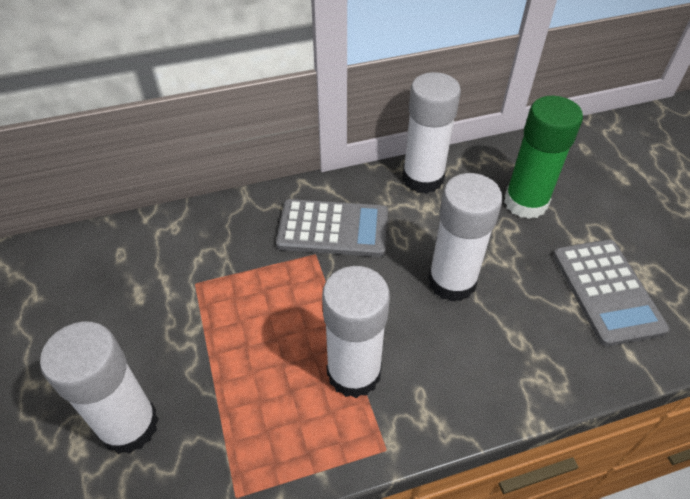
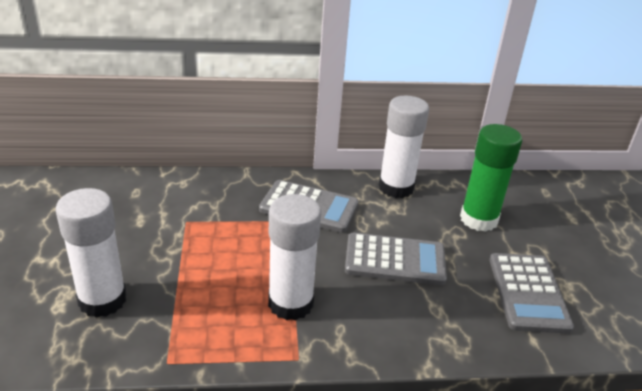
camera: 10 degrees right, 15 degrees down
white glue stick [428,173,503,302] -> grey calculator [345,233,447,285]

